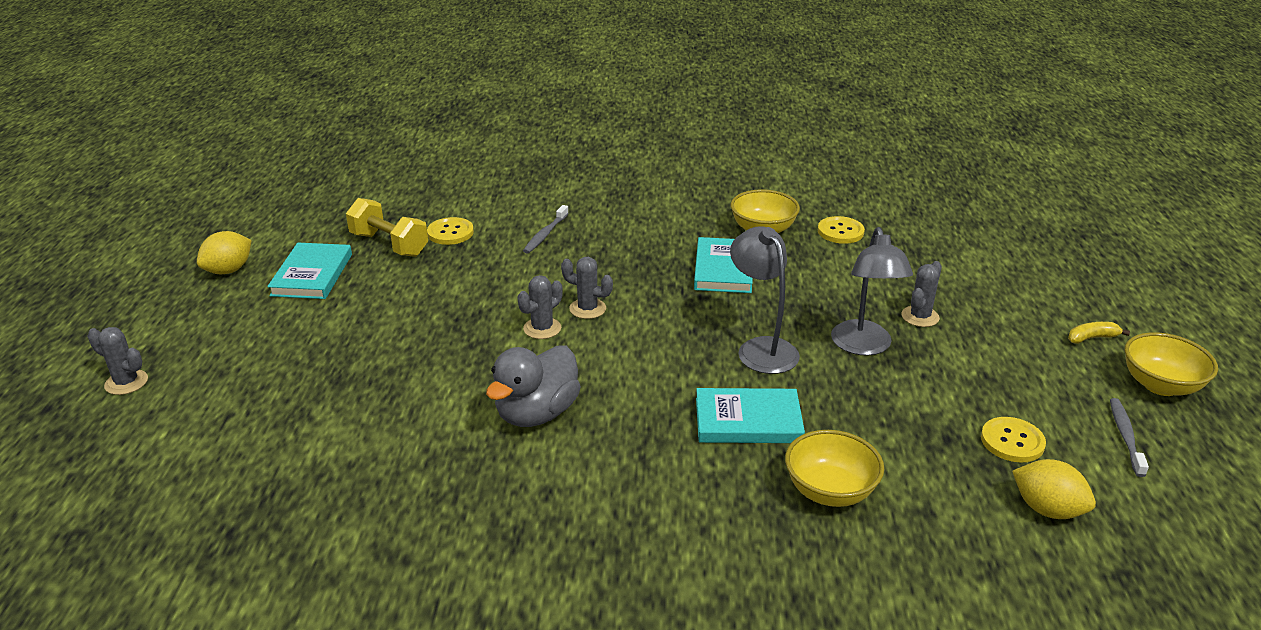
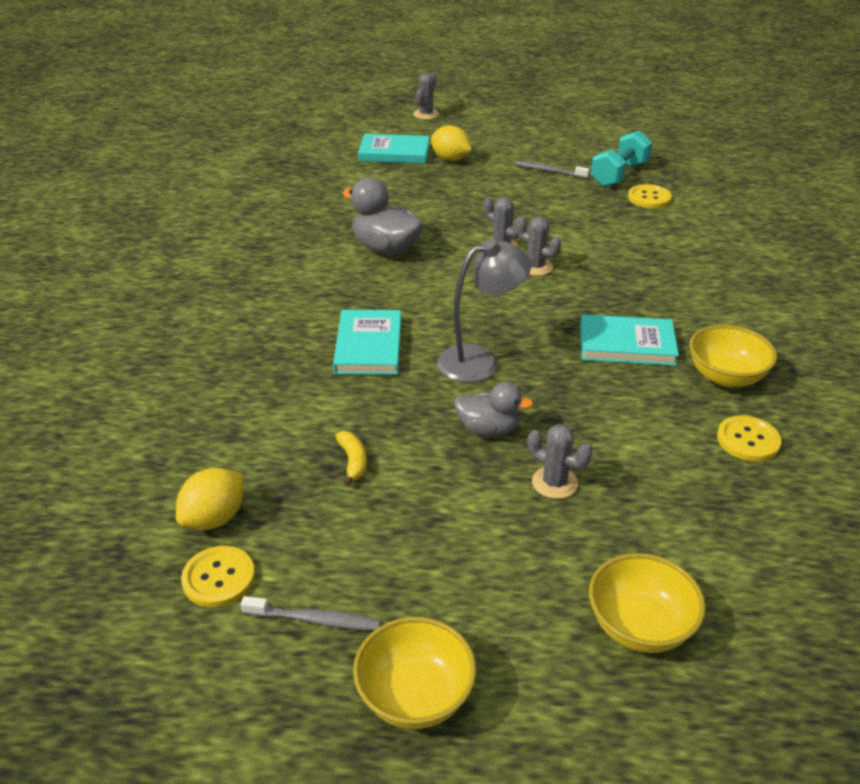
camera: 90 degrees right, 5 degrees up
yellow lemon [197,231,252,274] -> yellow lemon moved to [431,125,471,161]
turquoise book [267,243,352,299] -> turquoise book moved to [358,134,430,164]
yellow dumbbell [346,198,428,257] -> turquoise dumbbell [591,130,652,187]
grey toothbrush [523,205,569,254] -> grey toothbrush moved to [515,161,590,179]
grey cactus [561,257,613,319] -> grey cactus turned 75 degrees counterclockwise [516,217,561,276]
yellow bowl [785,430,884,507] -> yellow bowl moved to [589,553,706,653]
grey lamp [831,227,913,356] -> grey duck [454,382,533,437]
yellow button [981,417,1046,462] -> yellow button moved to [181,546,255,607]
yellow banana [1068,322,1130,344] -> yellow banana moved to [336,431,367,486]

